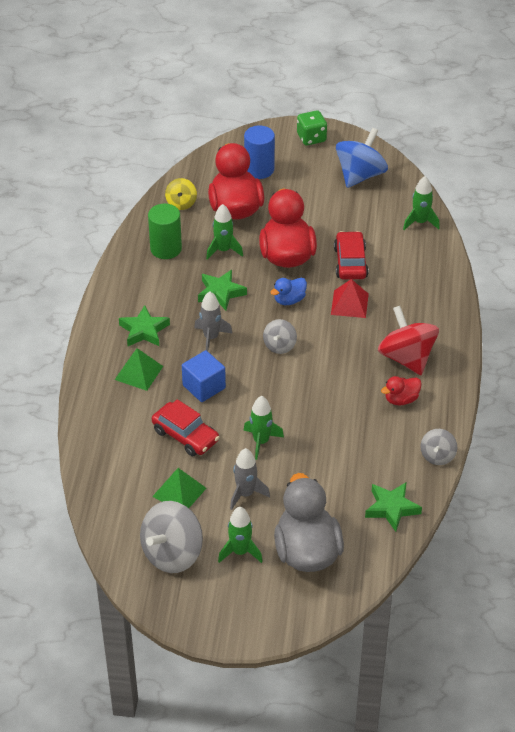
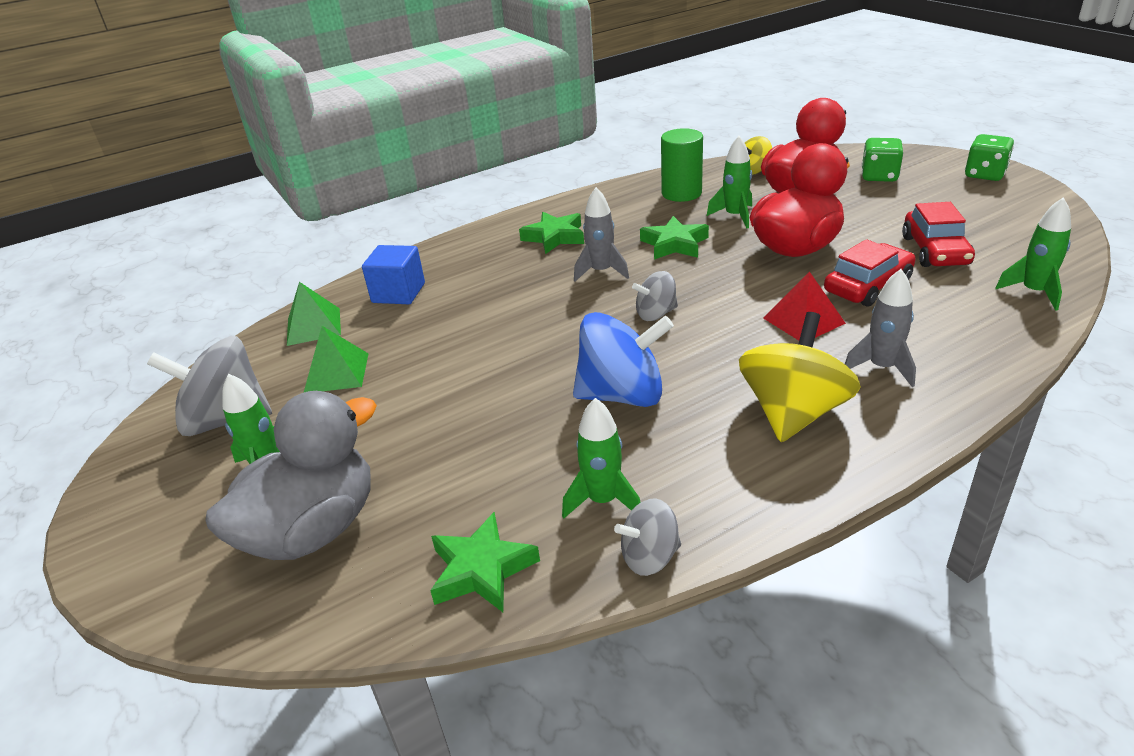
camera: 55 degrees right, 10 degrees down
green pyramid [115,348,163,391] -> green pyramid moved to [287,282,341,346]
red car [152,399,219,456] -> red car moved to [902,202,975,267]
blue cube [182,350,226,402] -> blue cube moved to [362,245,425,304]
grey rocket [230,448,270,510] -> grey rocket moved to [845,269,916,387]
blue cylinder [244,125,275,179] -> green dice [861,138,903,182]
green rocket [244,396,284,460] -> green rocket moved to [562,398,641,518]
blue duck [270,278,307,305] -> none
blue spinning top [336,128,388,188] -> blue spinning top moved to [573,312,674,407]
red spinning top [378,306,439,375] -> yellow spinning top [739,312,861,442]
red duck [381,376,422,406] -> none

